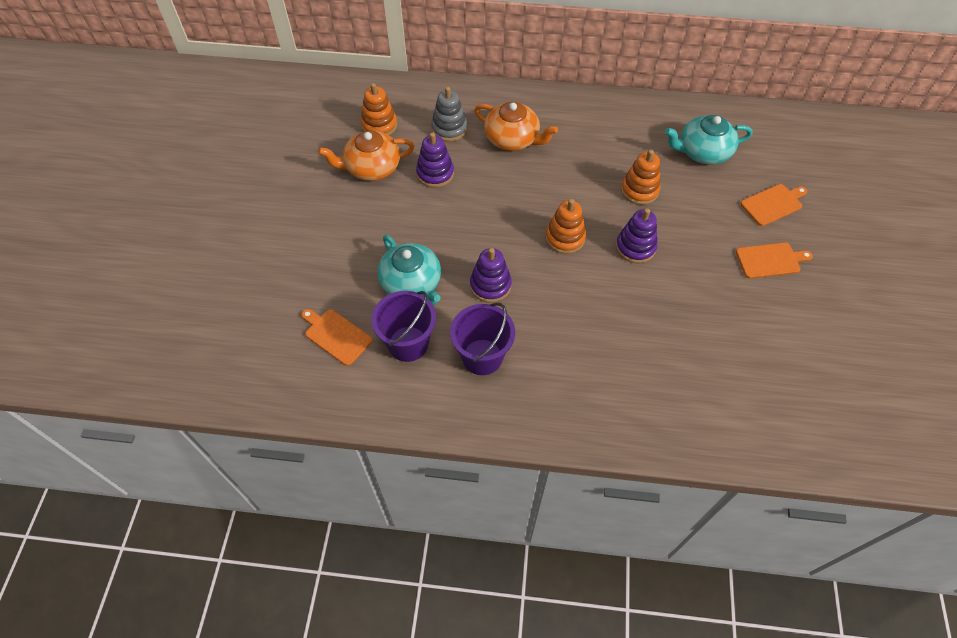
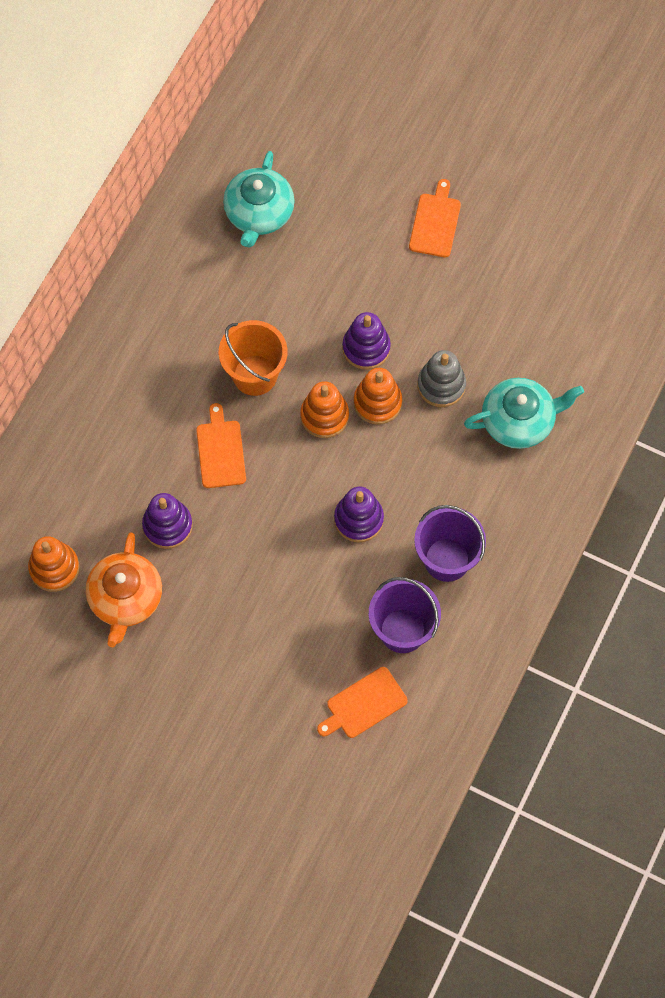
camera: 70 degrees left, 10 degrees up
turquoise teapot [377,235,441,306] -> turquoise teapot moved to [464,378,584,449]
grey stacking toy [431,87,468,142] -> grey stacking toy moved to [418,350,466,407]
orange teapot [474,102,558,151] -> none
orange stacking toy [621,150,661,205] -> orange stacking toy moved to [354,368,402,425]
orange cutting board [740,184,807,226] -> orange cutting board moved to [196,403,246,488]
none -> orange bucket [219,320,288,396]

